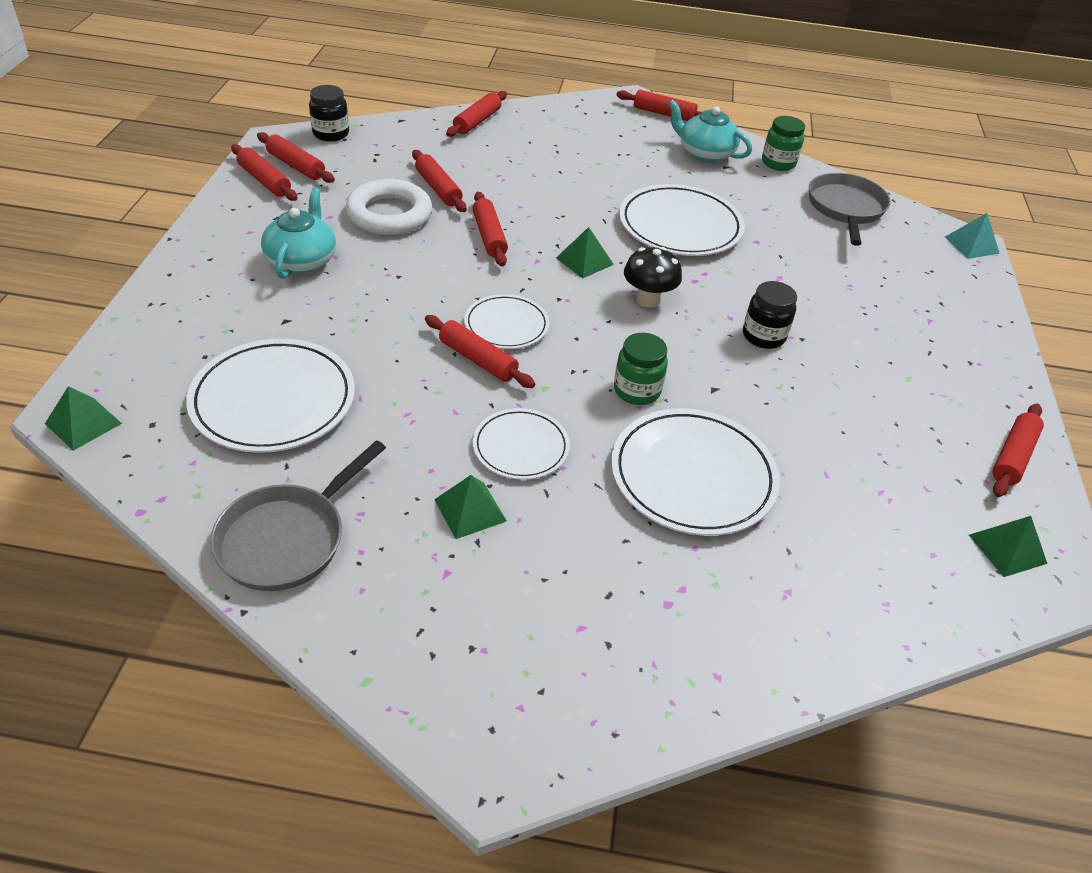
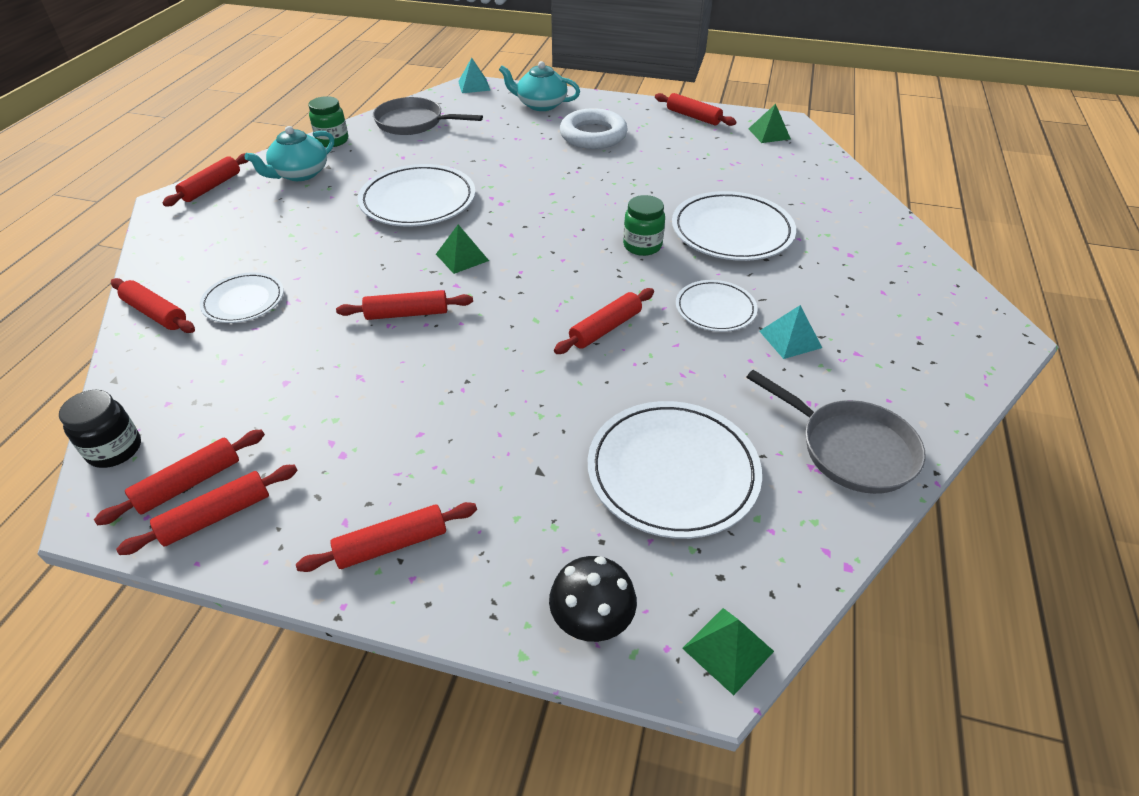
camera: 80 degrees left, 0 degrees up
turquoise teapot [261,187,336,279] -> turquoise teapot moved to [499,61,580,111]
white ring [346,179,432,235] -> white ring moved to [560,108,628,149]
red rolling pin [412,150,467,212] -> red rolling pin moved to [296,502,477,572]
green pyramid [434,475,507,539] -> turquoise pyramid [759,305,822,359]
white plate [464,294,549,349] -> white plate moved to [200,272,284,323]
black mushroom [624,247,682,307] -> black mushroom moved to [549,556,637,642]
black jar [743,281,797,349] -> none

